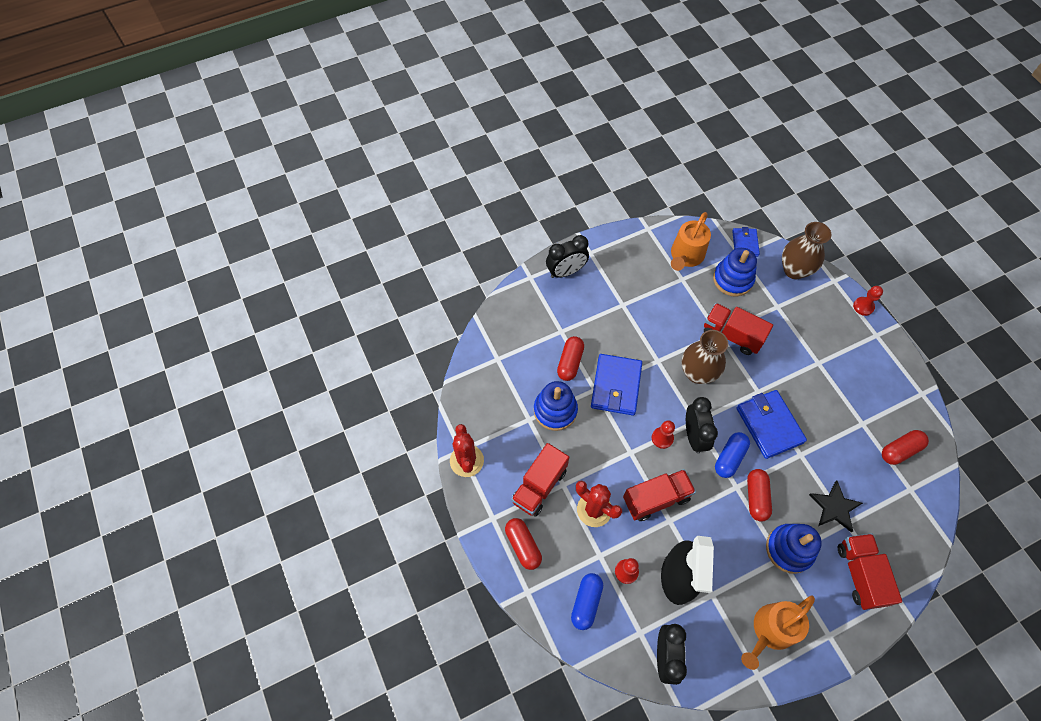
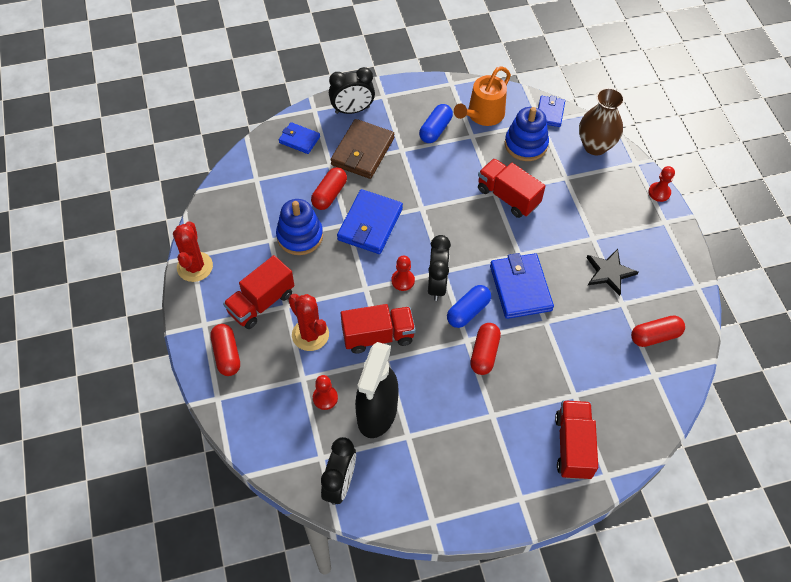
camera: 10 degrees right, 5 degrees down
blue capsule [571,573,603,630] -> blue capsule moved to [419,104,453,143]
brown vase [682,330,728,384] -> none
orange watering can [741,595,815,670] -> none
blue stacking toy [766,524,822,574] -> none
black star [809,481,863,532] -> black star moved to [587,249,638,296]
none -> blue wallet [279,122,320,154]
none -> brown wallet [331,119,394,179]

